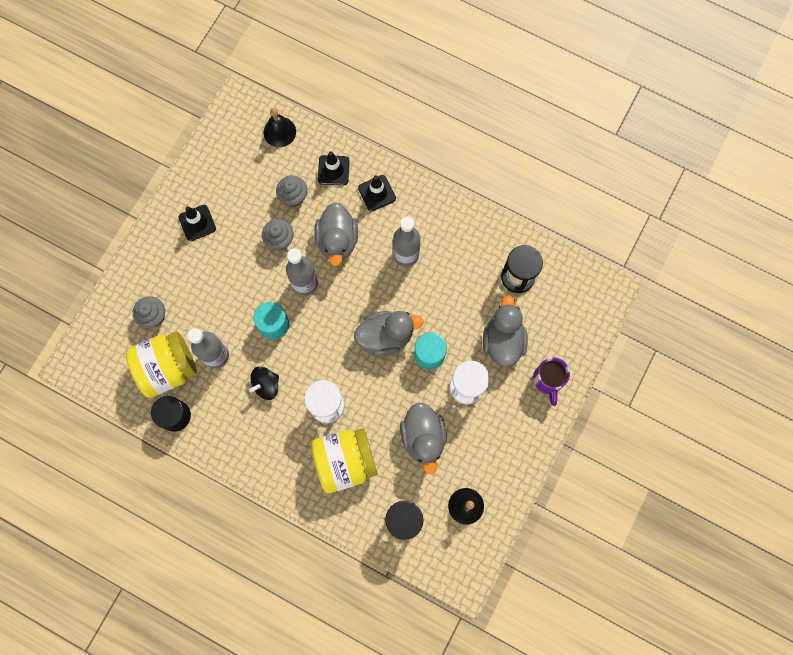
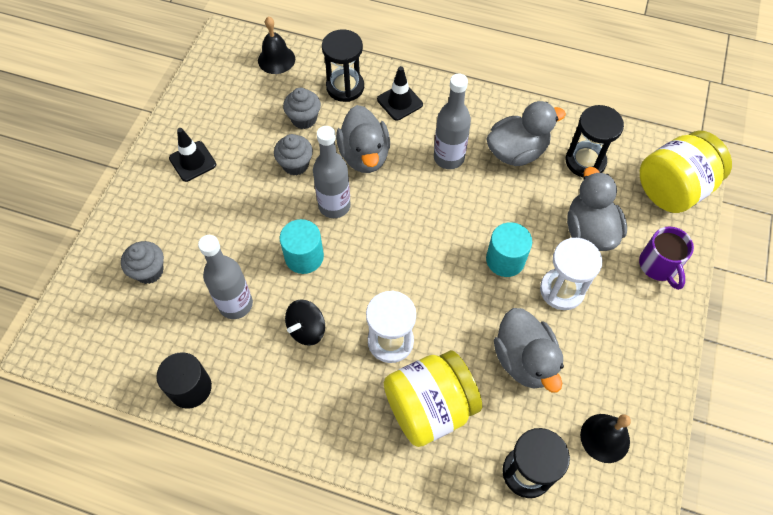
camera: 10 degrees left, 15 degrees down
yellow jar [126,331,197,398] -> yellow jar moved to [640,131,732,213]
black traffic cone [318,152,350,185] -> black hourglass [322,29,364,102]
grey duck [354,311,424,357] -> grey duck moved to [486,101,566,166]

